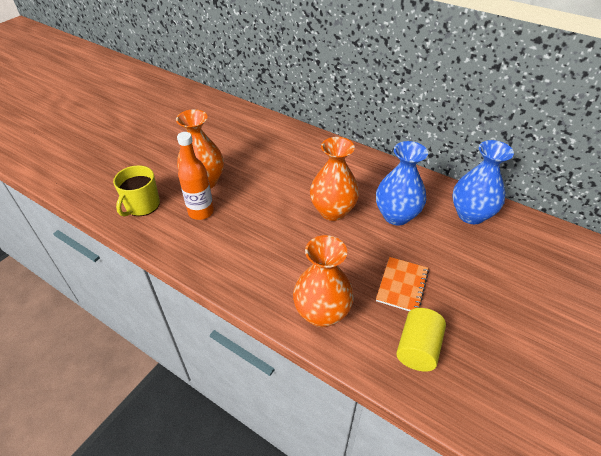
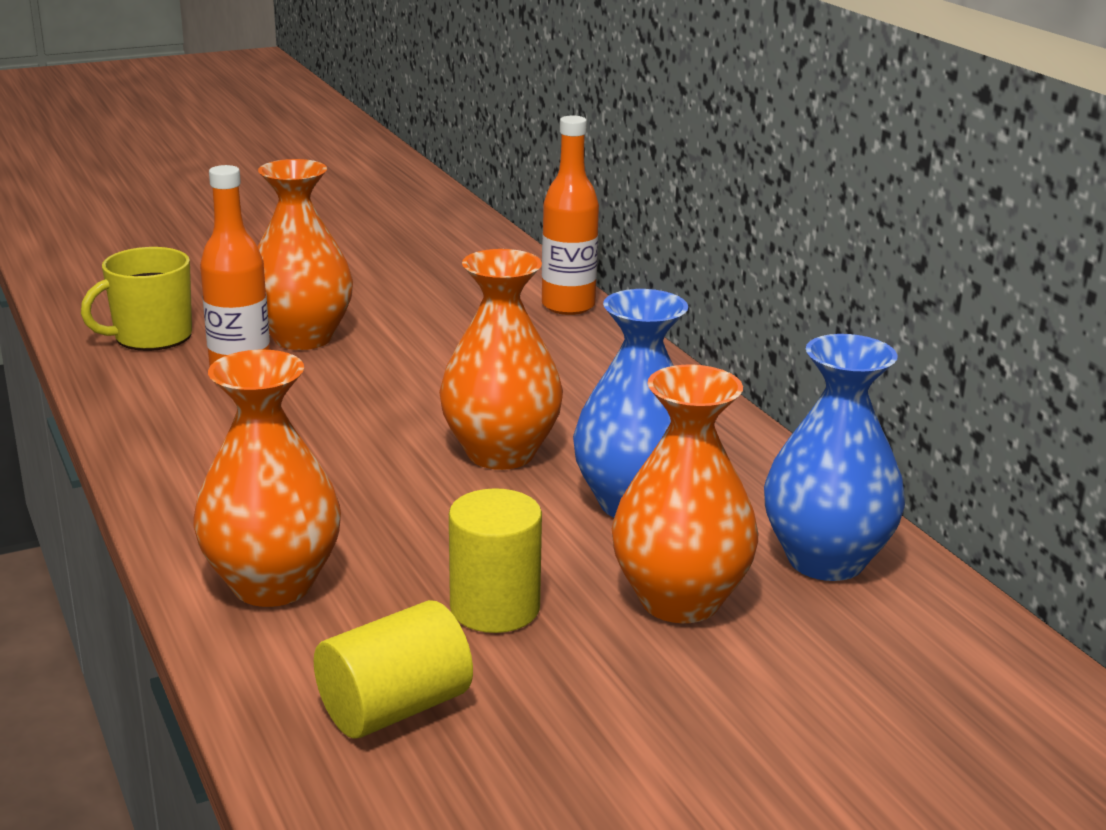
camera: 30 degrees right, 20 degrees down
orange notebook [376,257,429,311] -> yellow cylinder [449,488,542,633]
none -> orange bottle [542,116,599,315]
none -> orange vase [612,364,758,623]

